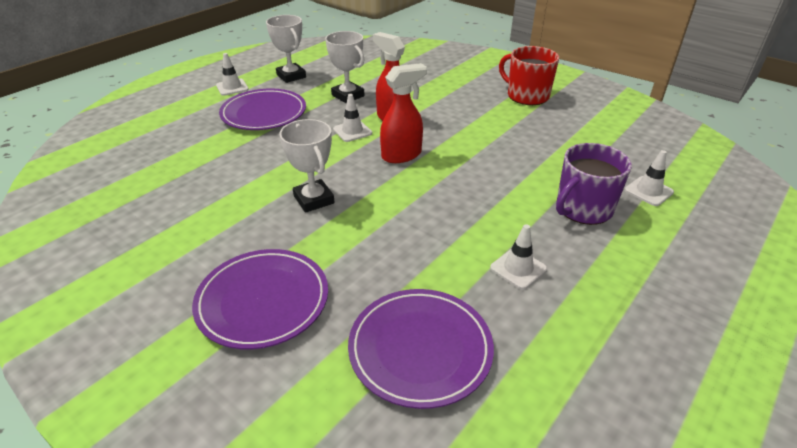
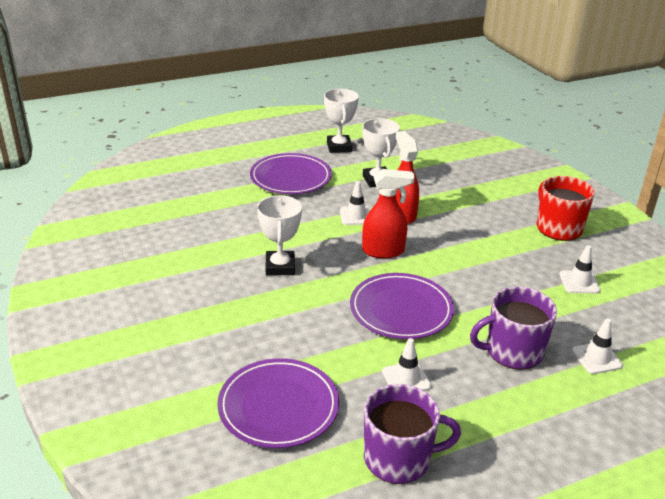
camera: 25 degrees right, 5 degrees down
purple plate [192,249,328,349] -> purple plate moved to [350,273,454,339]
white traffic cone [216,53,249,96] -> white traffic cone moved to [559,245,601,293]
none -> purple mug [364,384,461,484]

